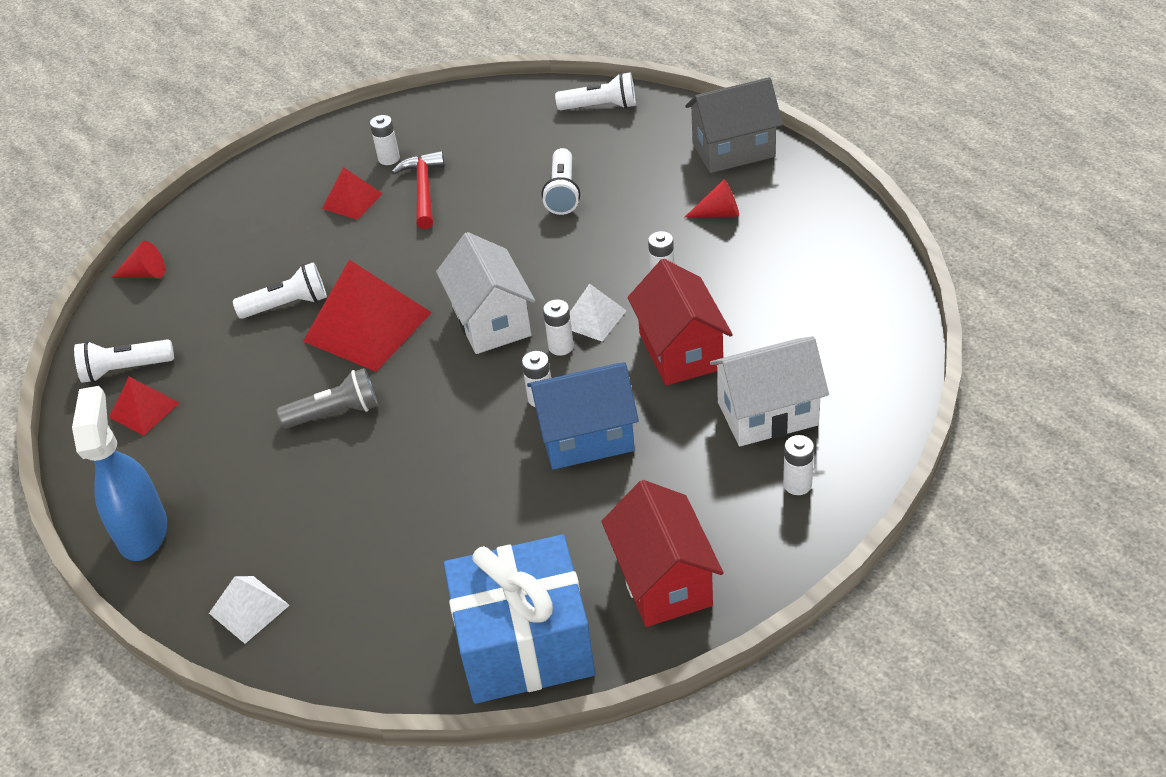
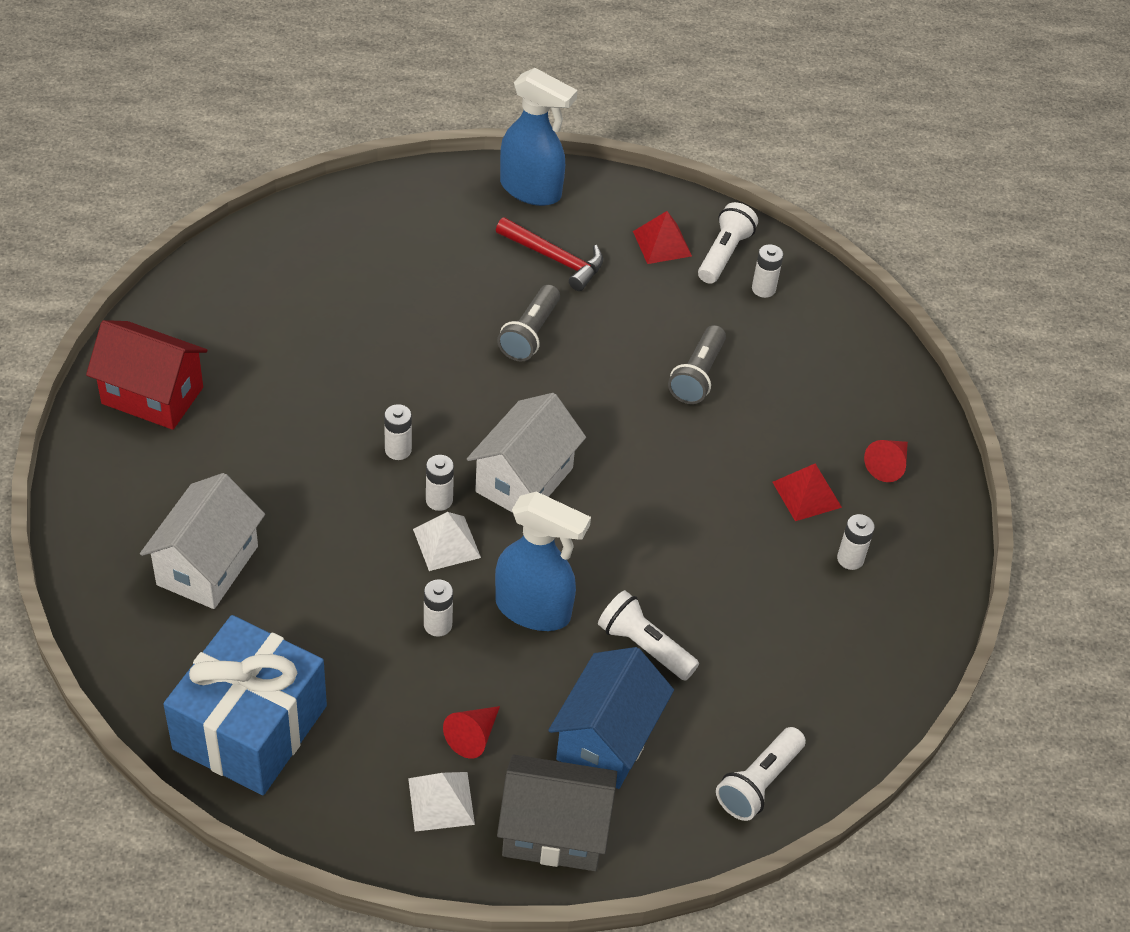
camera: 120 degrees right, 5 degrees up
red cone [111,241,165,278] -> red cone moved to [864,440,908,482]
white pyramid [209,576,290,644] -> white pyramid moved to [408,772,475,832]
white flashlight [233,262,327,319] -> grey flashlight [668,325,726,404]
red pyramid [303,260,432,372] -> none
red hammer [392,151,445,229] -> red hammer moved to [496,217,603,291]
white house [436,232,535,354] -> white house turned 75 degrees counterclockwise [467,393,586,513]
blue gift [444,535,595,704] -> blue gift moved to [163,615,327,795]
blue house [527,362,639,470] -> blue house moved to [548,647,674,789]
red house [627,259,733,386] -> none
grey house [685,77,783,173] -> grey house turned 75 degrees clockwise [497,755,617,871]
white battery [783,435,814,495] -> white battery moved to [752,244,784,298]
none -> blue spray bottle [495,491,591,631]

